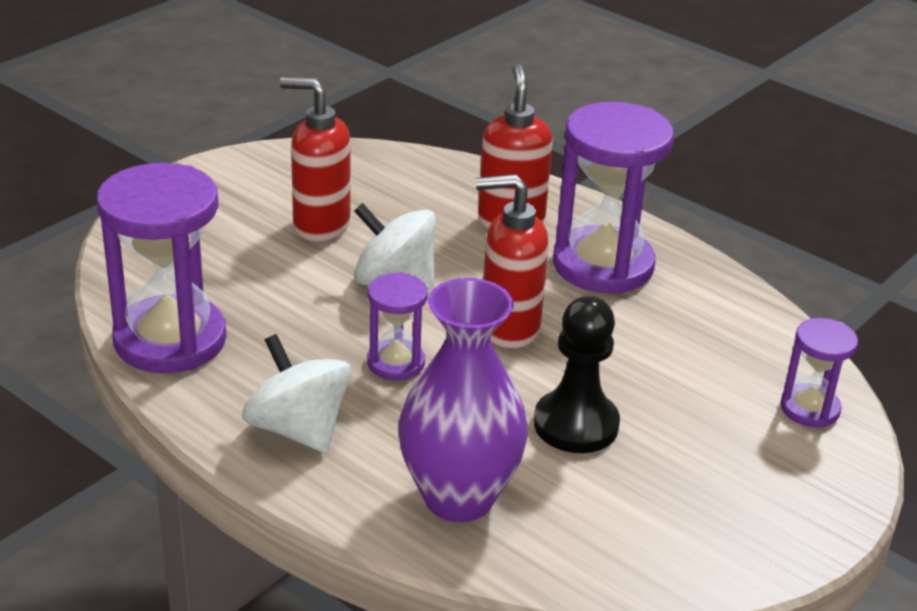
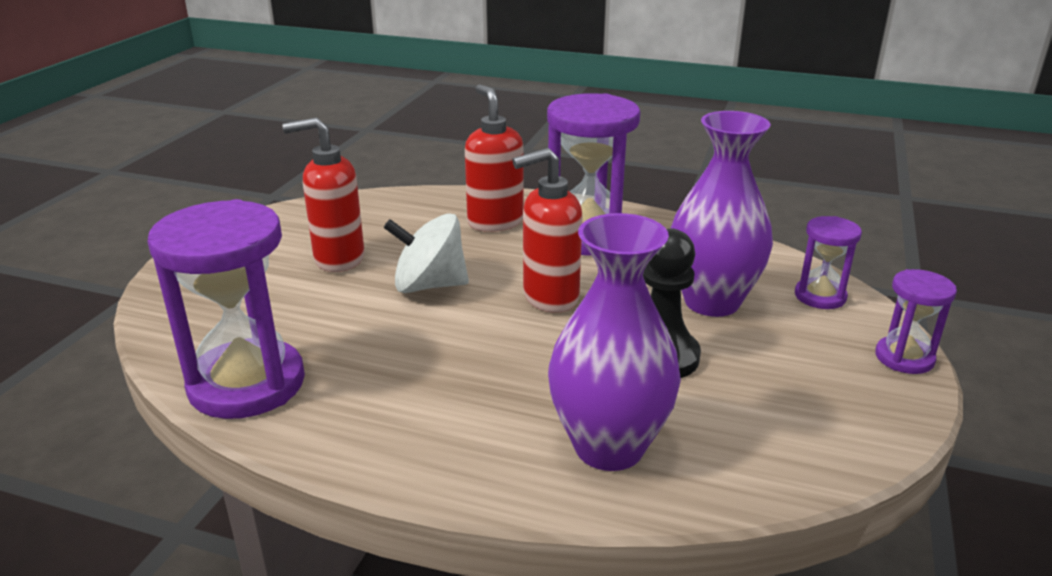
camera: 20 degrees left, 5 degrees down
white spinning top [242,334,352,453] -> none
purple hourglass [367,273,428,380] -> purple hourglass moved to [875,269,957,374]
none -> purple vase [671,111,773,317]

